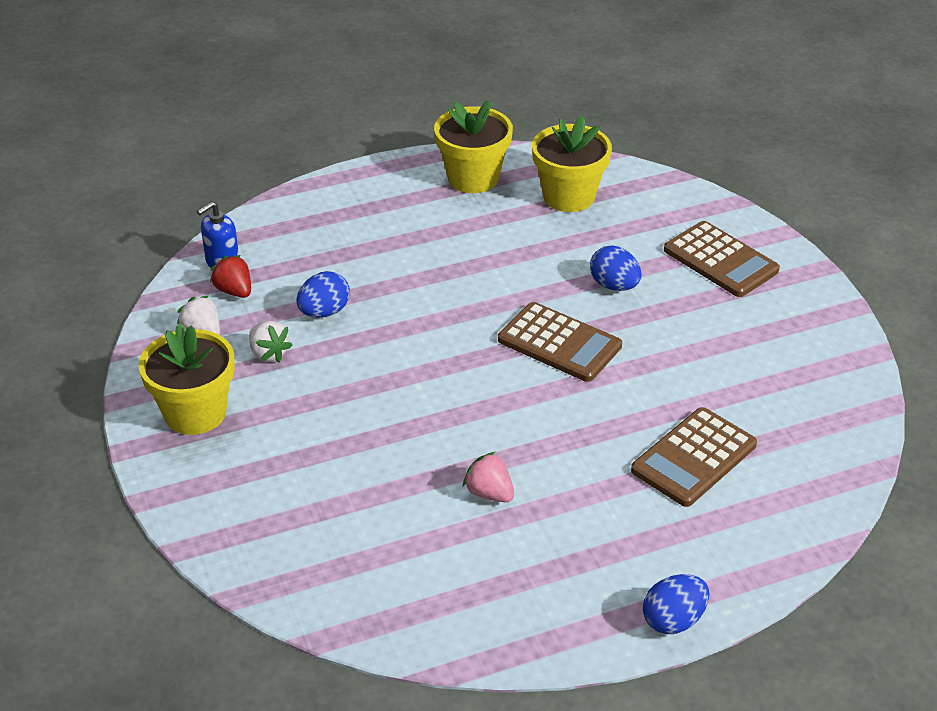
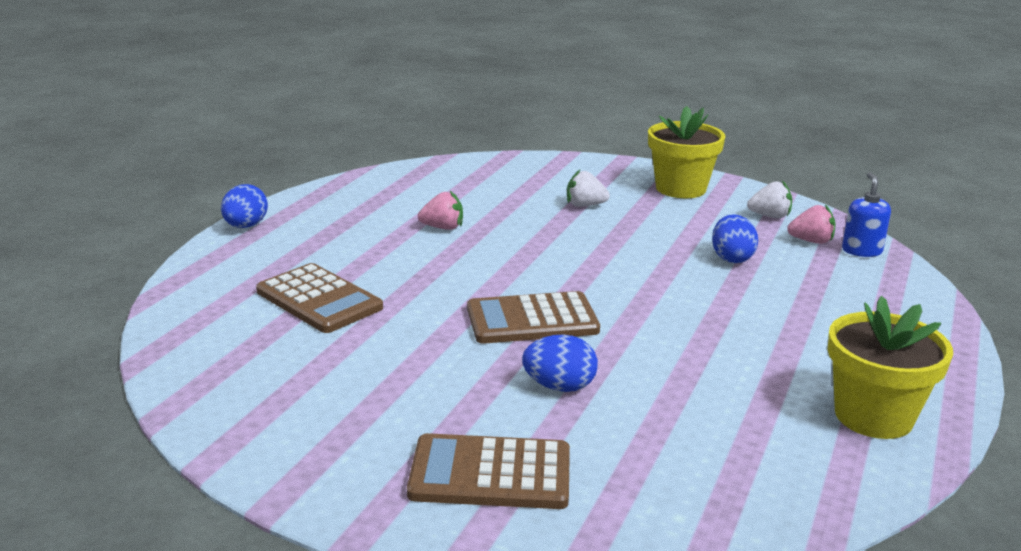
camera: 135 degrees right, 15 degrees down
red strawberry [210,255,251,298] -> pink strawberry [787,204,836,244]
white strawberry [249,321,293,362] -> white strawberry moved to [567,170,610,207]
yellow flower pot [532,116,612,212] -> none
brown calculator [631,407,757,507] -> brown calculator turned 135 degrees clockwise [256,263,383,333]

